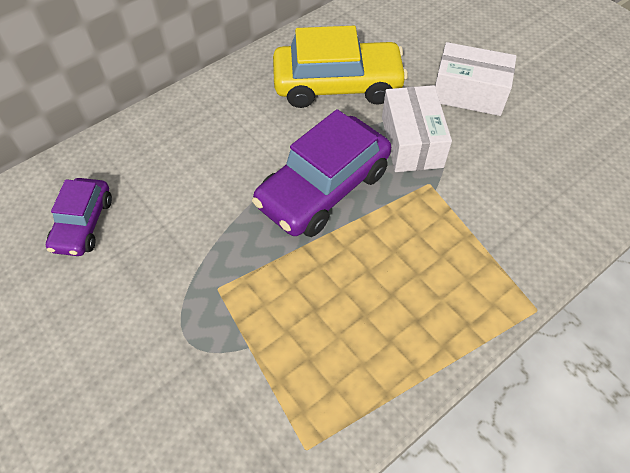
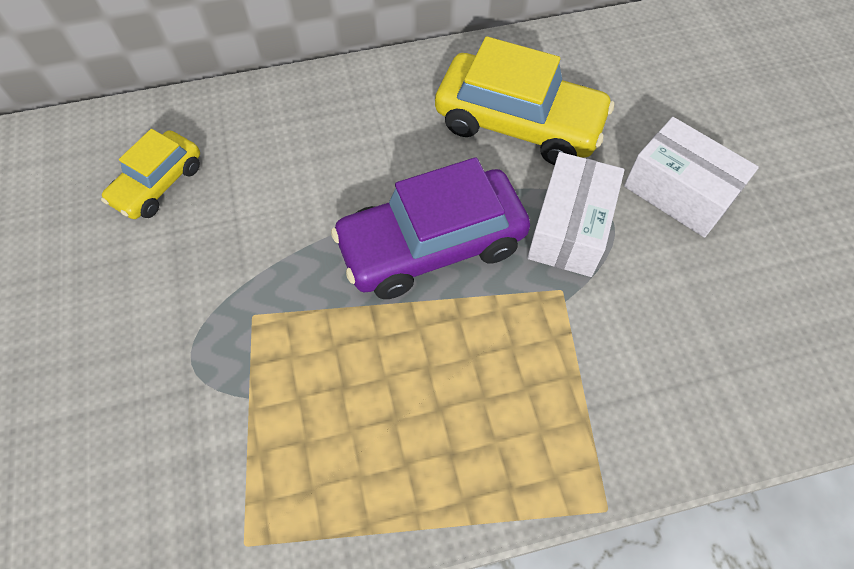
camera: 25 degrees right, 5 degrees up
purple car [46,178,112,256] -> yellow car [101,129,200,219]

